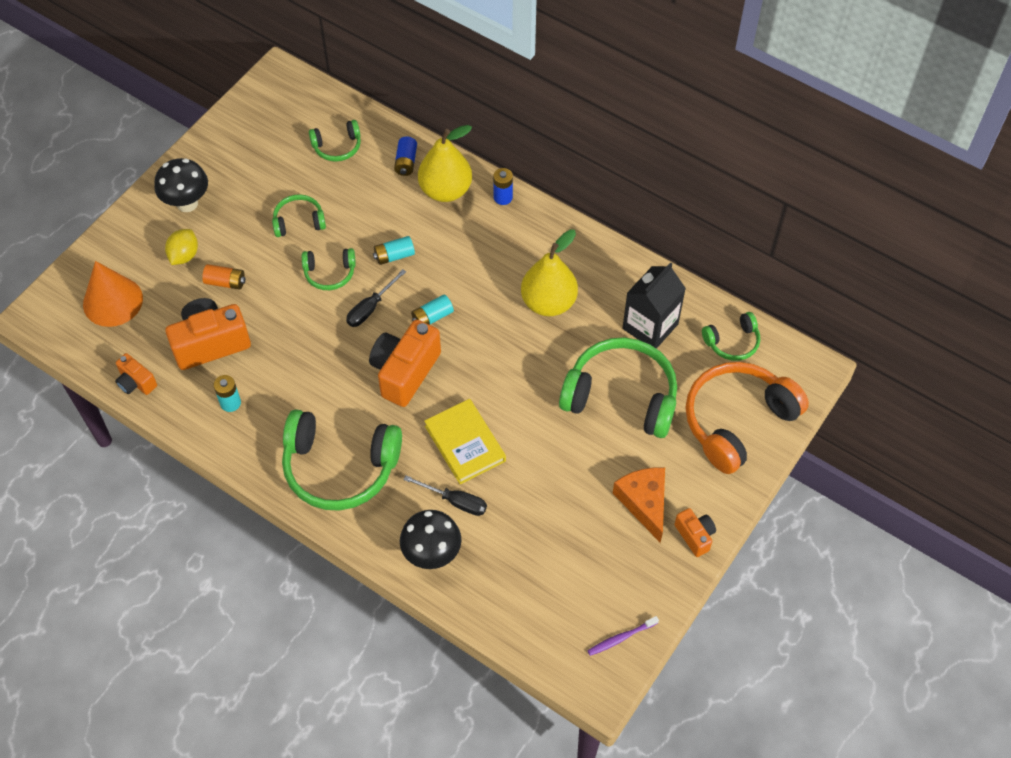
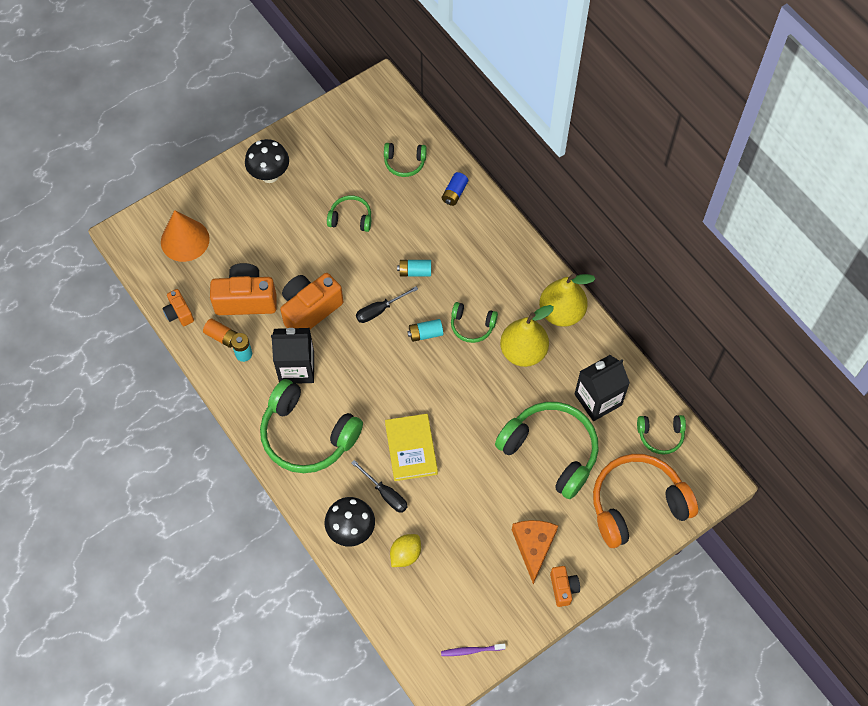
camera: 20 degrees right, 5 degrees up
yellow lemon [165,229,198,265] -> yellow lemon moved to [390,534,421,567]
orange battery [202,264,246,290] -> orange battery moved to [203,318,237,348]
green headphones [302,248,356,290] -> green headphones moved to [451,302,498,343]
orange camera [369,320,441,407] -> orange camera moved to [280,273,343,329]
yellow pear [418,125,472,202] -> yellow pear moved to [539,273,595,327]
blue battery [493,168,513,205] -> none
none -> black carton [271,328,314,384]

